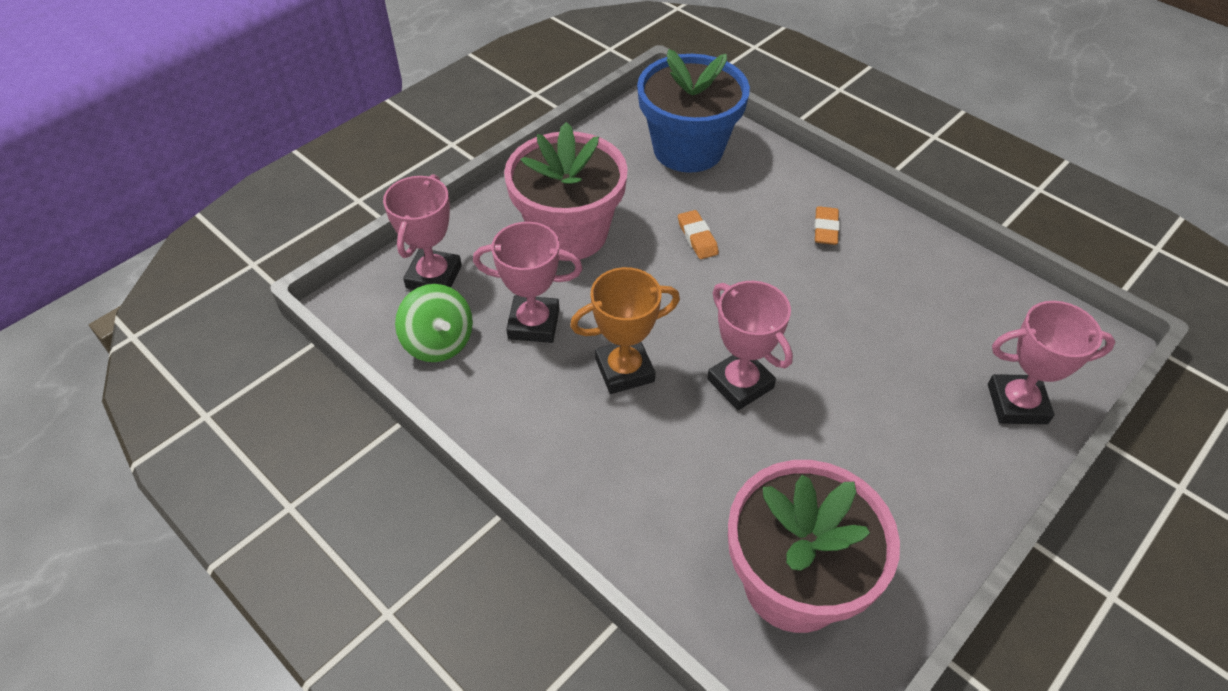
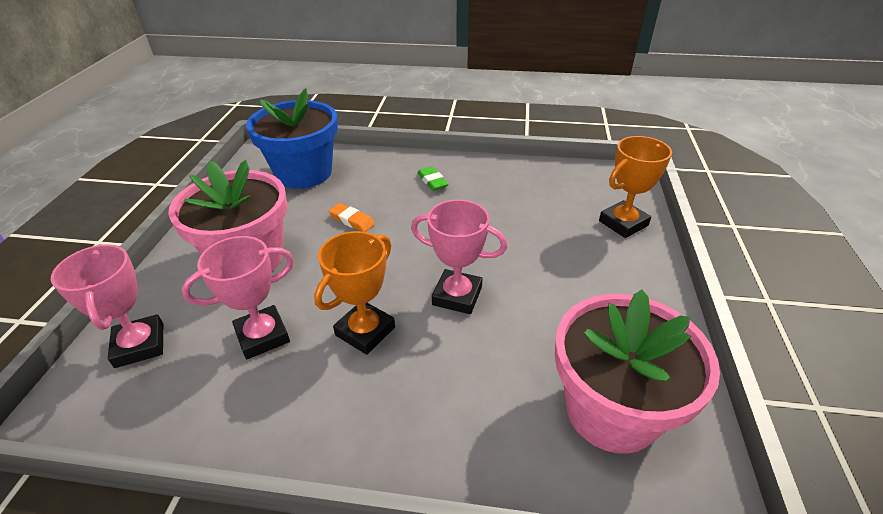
camera: 35 degrees left, 10 degrees down
green spinning top [395,284,473,362] -> none
orange eraser [814,206,839,245] -> green eraser [417,166,449,191]
pink trophy [988,301,1115,424] -> orange trophy [599,136,672,238]

